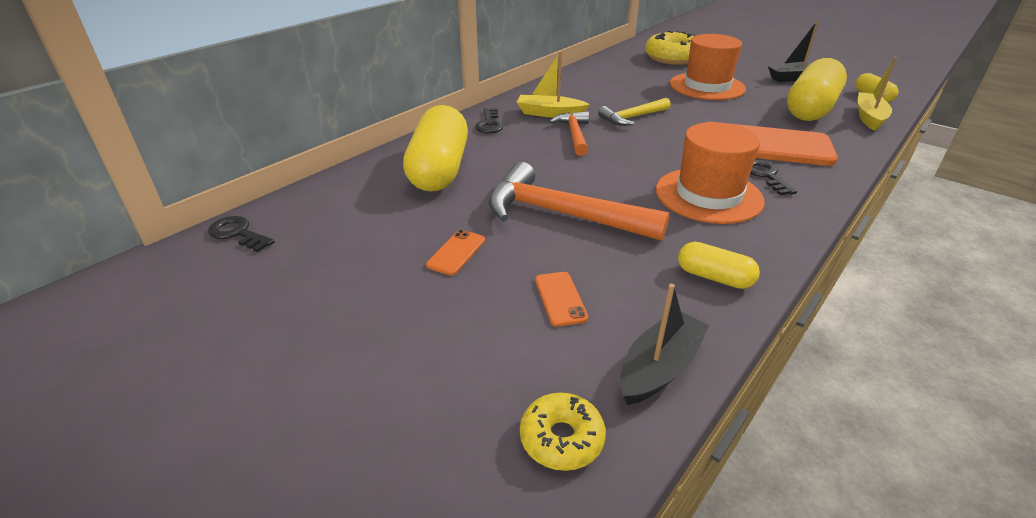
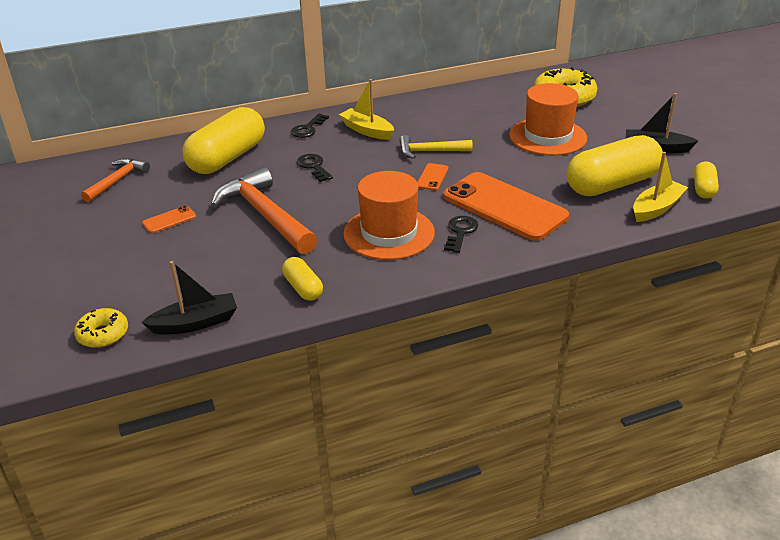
camera: 30 degrees right, 0 degrees up
black key [208,216,275,252] -> black key moved to [297,154,333,182]
orange phone [535,272,588,327] -> orange phone moved to [417,163,448,190]
orange hammer [549,111,589,156] -> orange hammer moved to [81,158,150,203]

